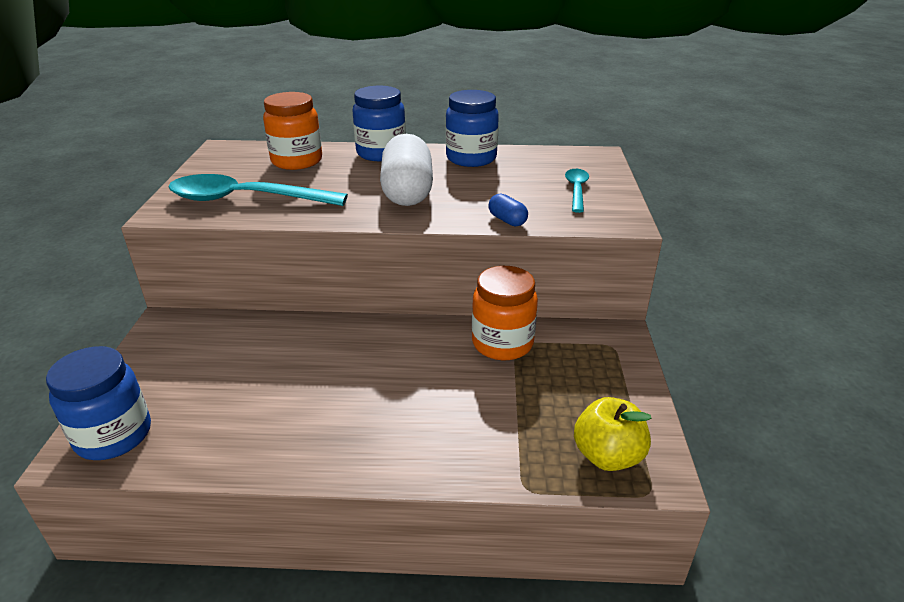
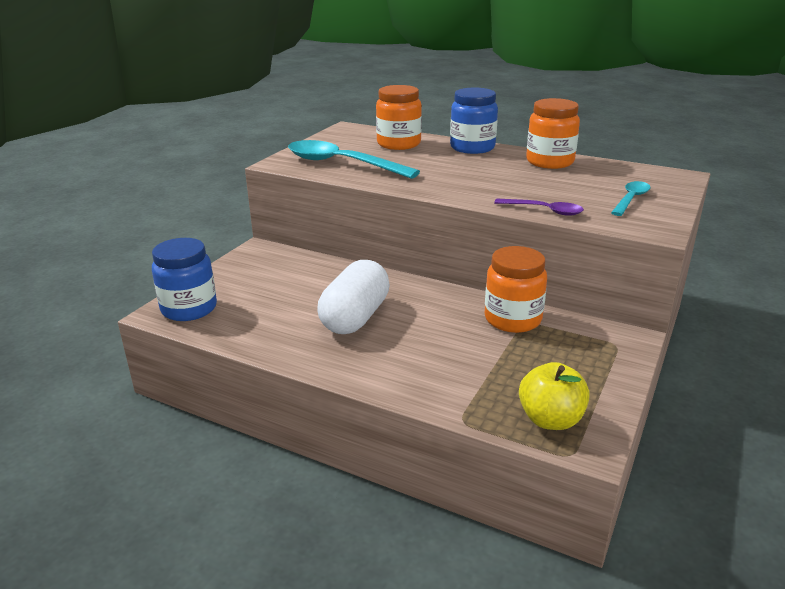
camera: 25 degrees right, 5 degrees down
white capsule [380,134,433,206] -> white capsule moved to [318,260,390,334]
blue jar [446,90,499,167] -> orange jar [526,98,580,169]
blue capsule [488,194,528,226] -> purple spoon [494,199,584,216]

